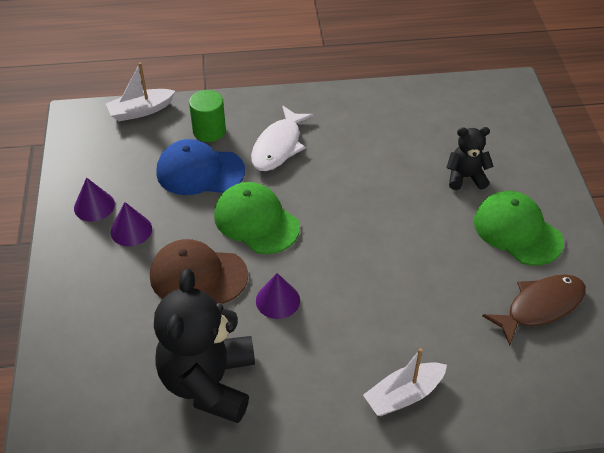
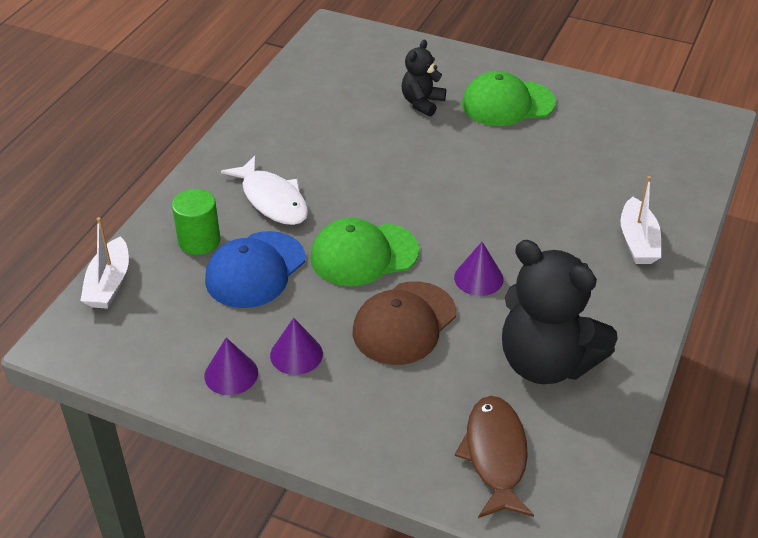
camera: 60 degrees left, 5 degrees down
brown fish [482,274,586,346] -> brown fish moved to [455,396,534,518]

